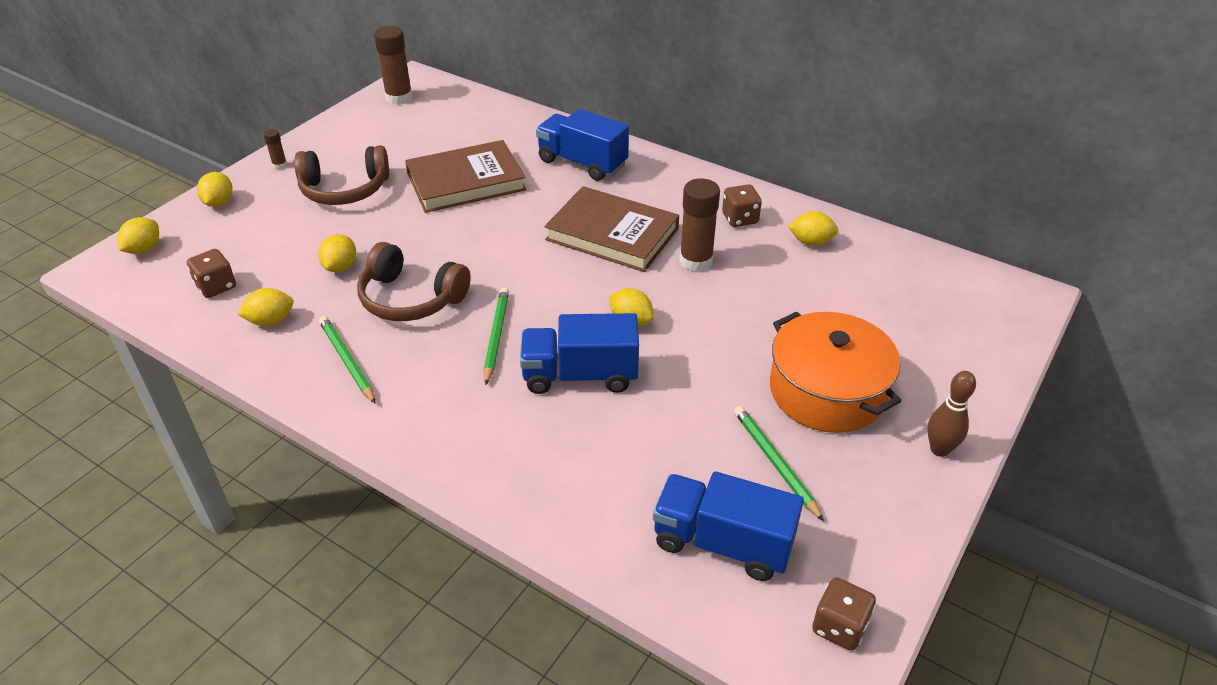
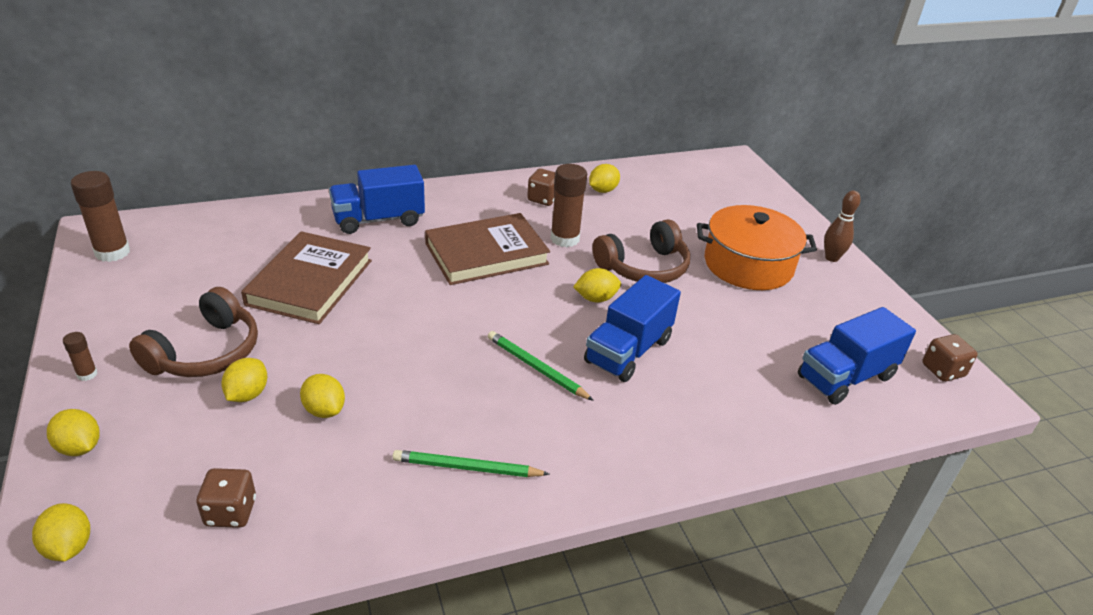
camera: 55 degrees left, 5 degrees down
yellow lemon [237,288,294,326] -> yellow lemon moved to [221,358,267,402]
brown headphones [357,242,471,321] -> brown headphones moved to [592,219,690,283]
green pencil [734,406,824,521] -> none

